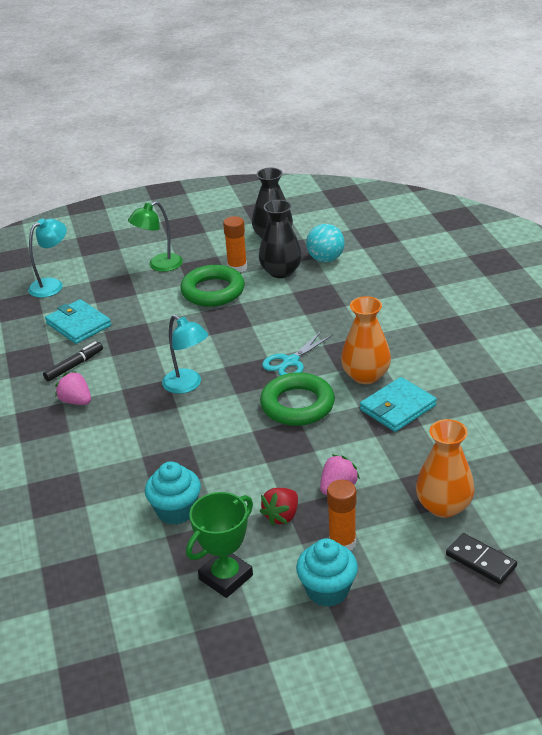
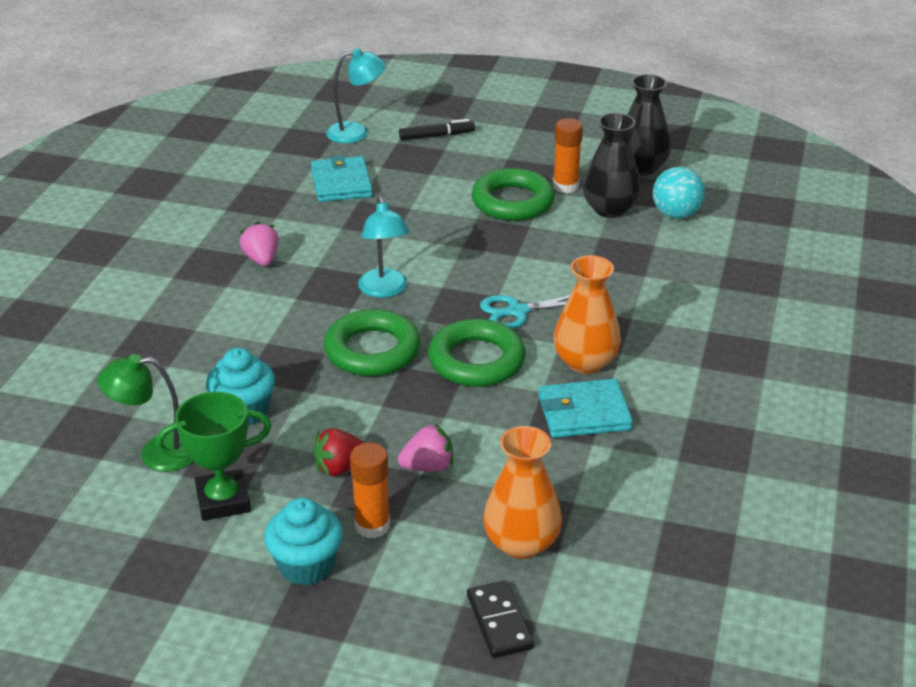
camera: 30 degrees right, 0 degrees up
black marker [43,341,103,381] -> black marker moved to [399,119,475,140]
green lamp [128,201,183,272] -> green lamp moved to [98,354,193,472]
none -> green ring [324,309,420,376]

